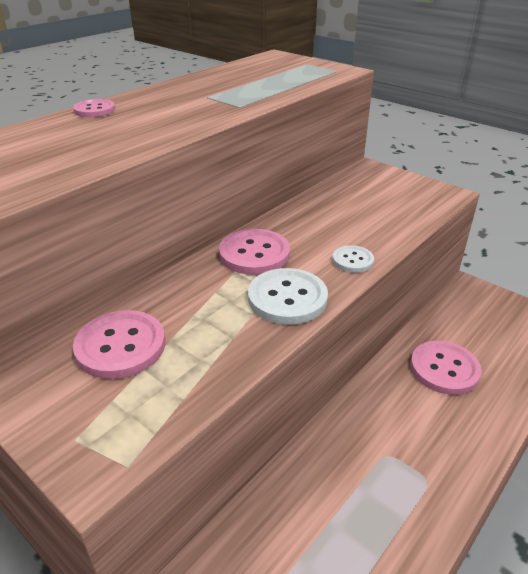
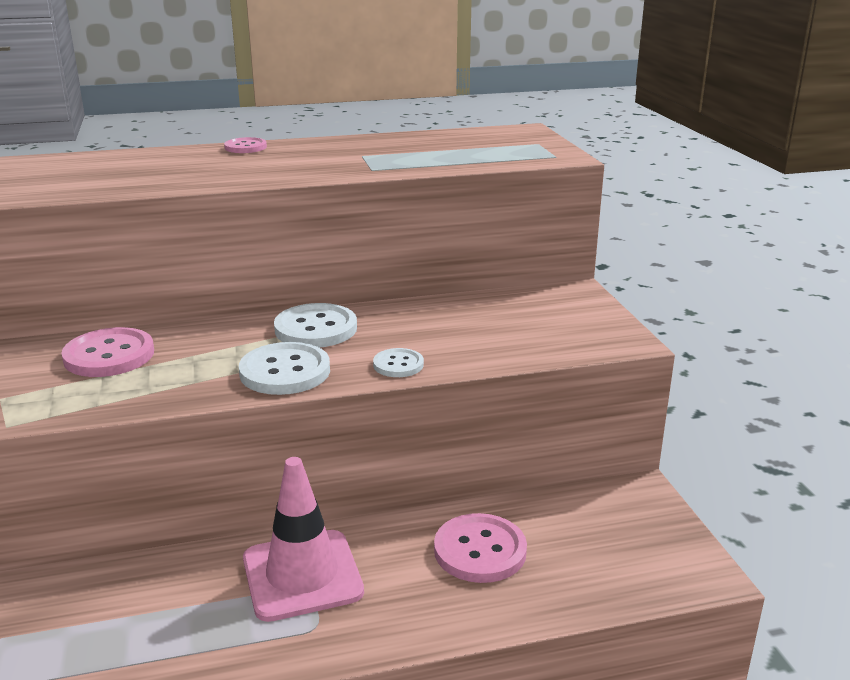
camera: 35 degrees right, 10 degrees down
pink button [219,229,290,275] -> white button [274,303,357,348]
none -> pink traffic cone [243,457,364,622]

